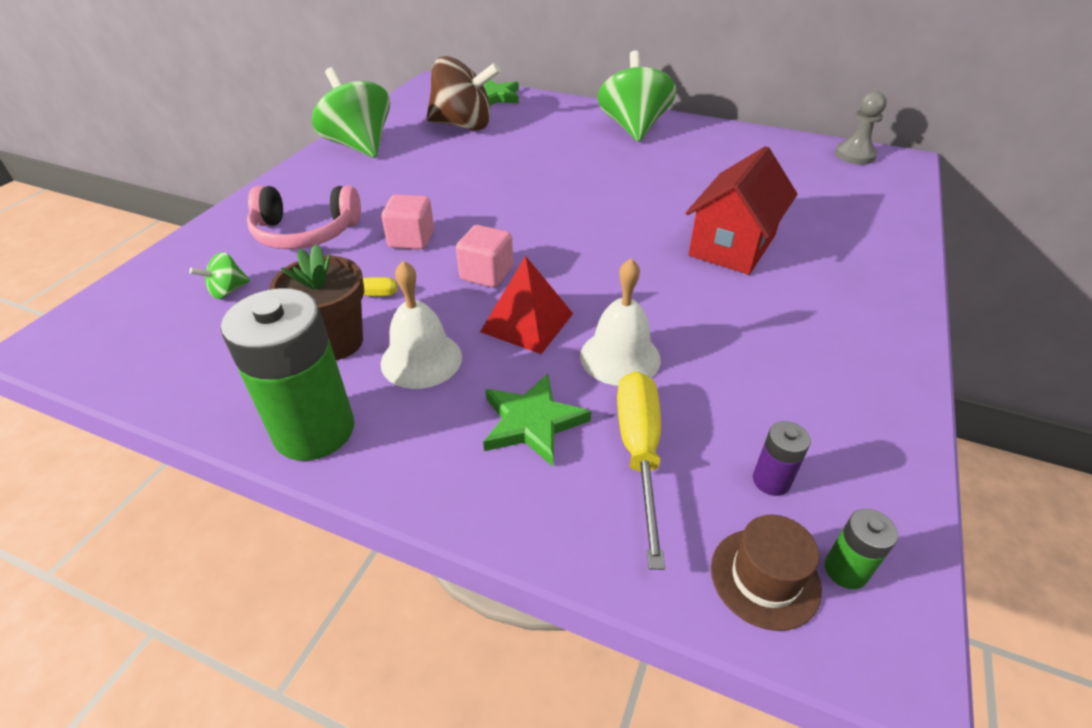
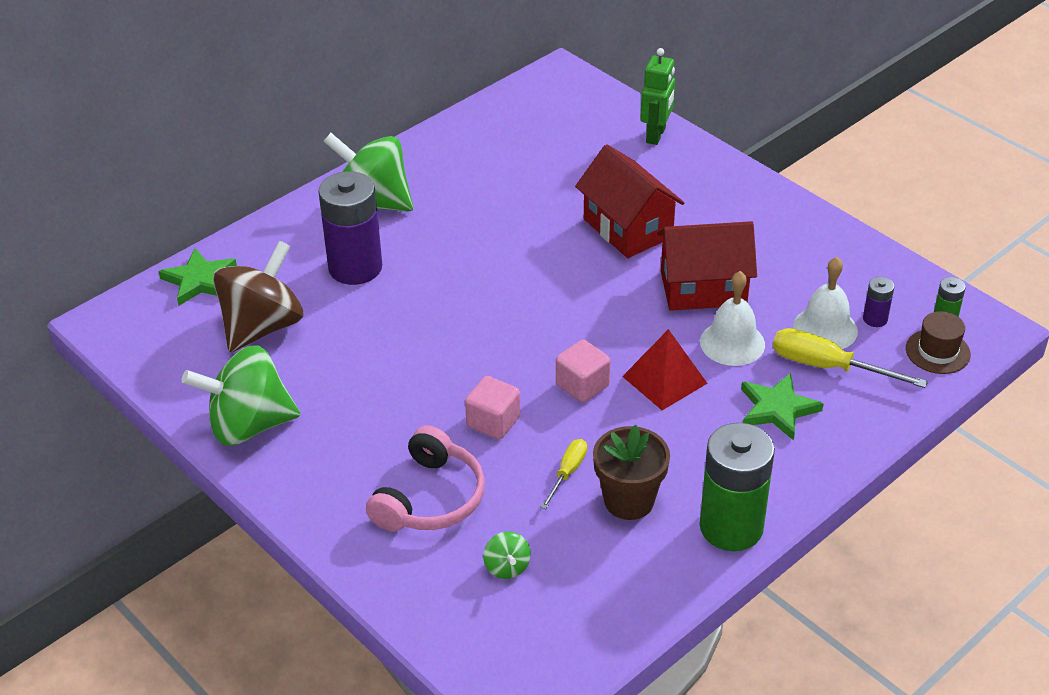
camera: 65 degrees left, 0 degrees up
white bell [381,261,462,389] -> white bell moved to [793,257,858,349]
grey pawn [835,91,887,164] -> none
none -> purple battery [318,171,382,285]
none -> green robot [640,48,675,145]
none -> red house [657,221,757,311]

